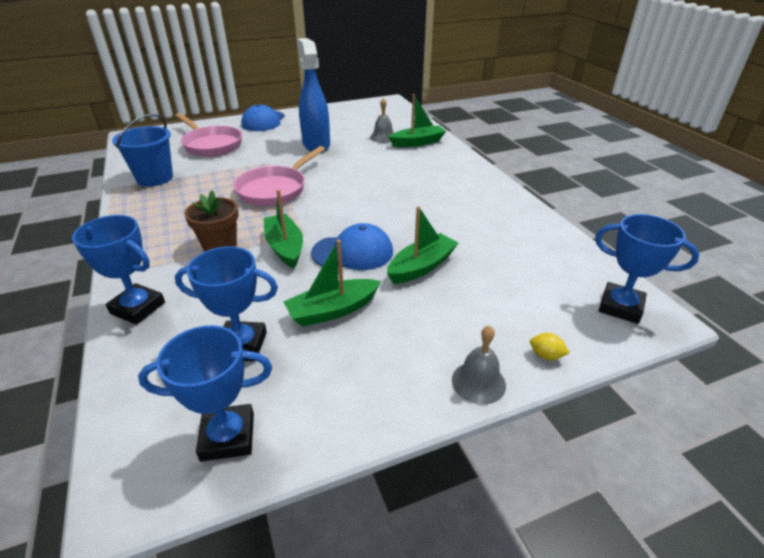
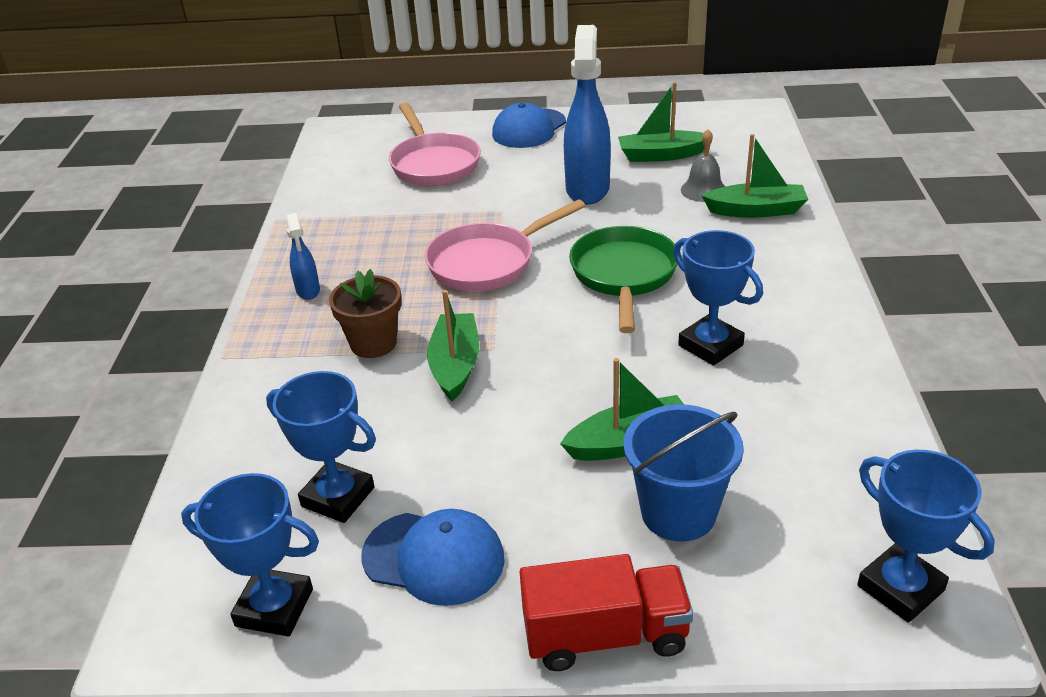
camera: 25 degrees right, 0 degrees up
blue trophy [72,215,165,325] -> blue trophy moved to [673,230,763,366]
blue bucket [112,114,173,187] -> blue bucket moved to [624,404,744,542]
green boat [283,240,381,327] -> green boat moved to [618,82,704,162]
blue cap [311,223,393,270] -> blue cap moved to [361,509,505,606]
grey bell [452,325,506,405] -> red truck [520,554,693,671]
yellow lemon [530,333,570,360] -> none
none -> blue spray bottle [286,213,320,300]
none -> green pan [569,226,677,333]

